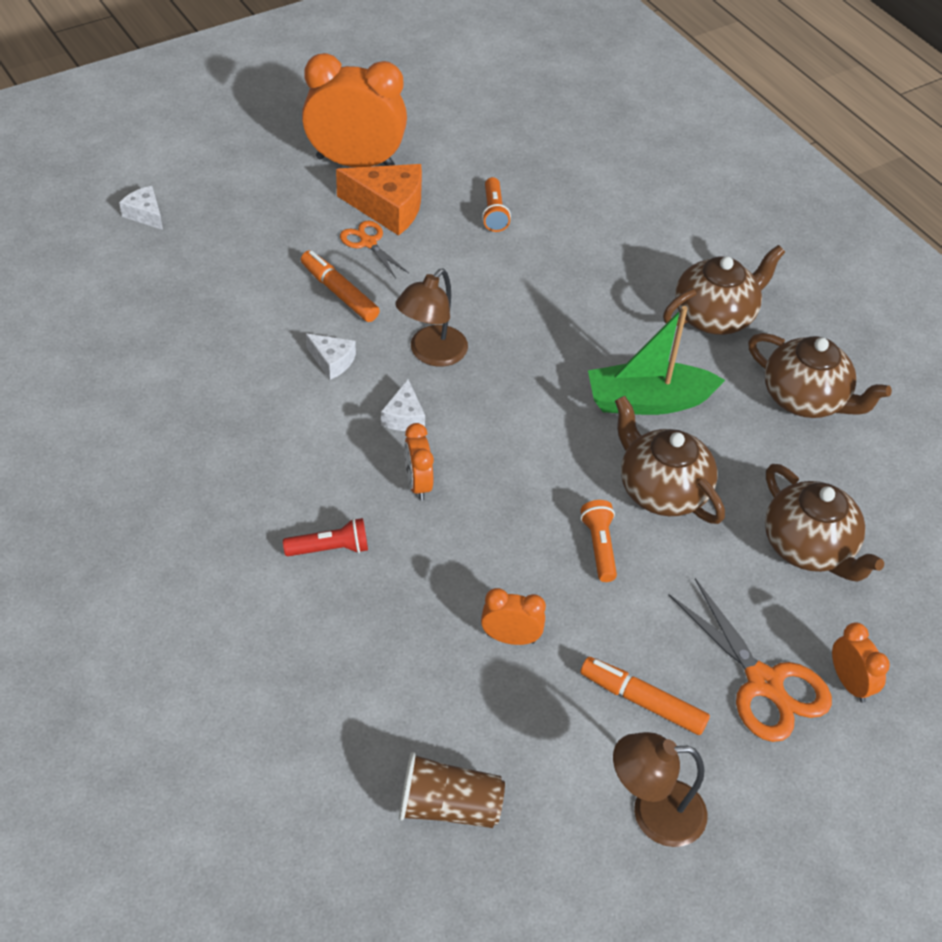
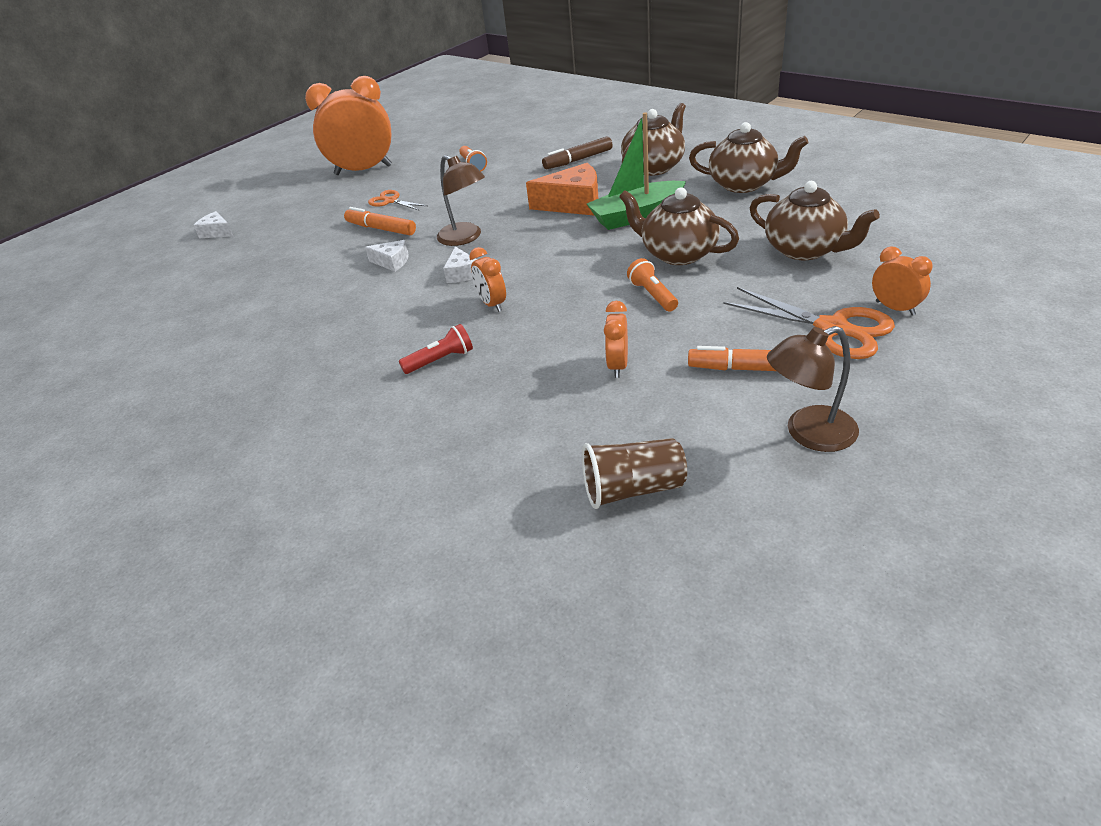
camera: 10 degrees left, 10 degrees down
orange cheese [336,164,422,236] -> orange cheese moved to [526,163,599,216]
brown lamp [395,269,468,367] -> brown lamp turned 60 degrees counterclockwise [437,155,485,246]
orange clock [481,588,546,645] -> orange clock turned 75 degrees counterclockwise [604,301,628,378]
none -> brown marker [542,136,613,169]

